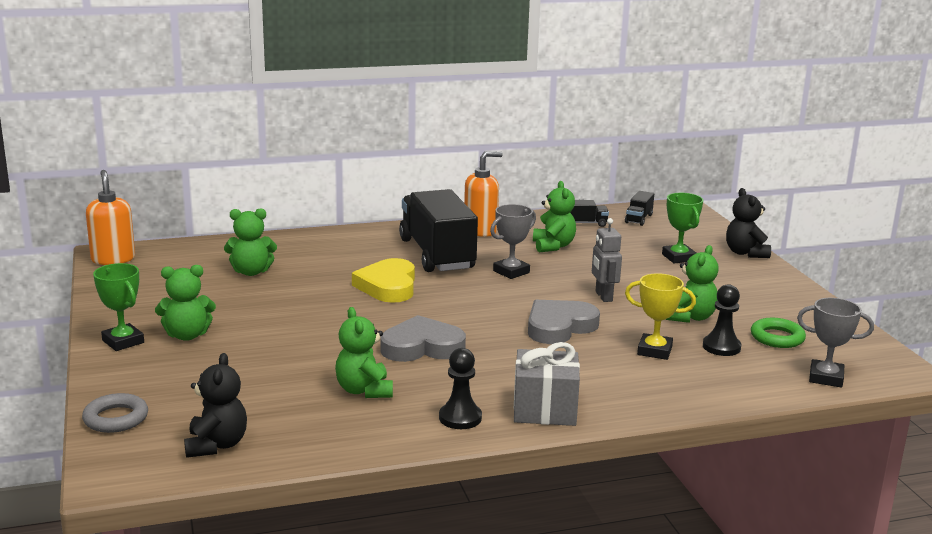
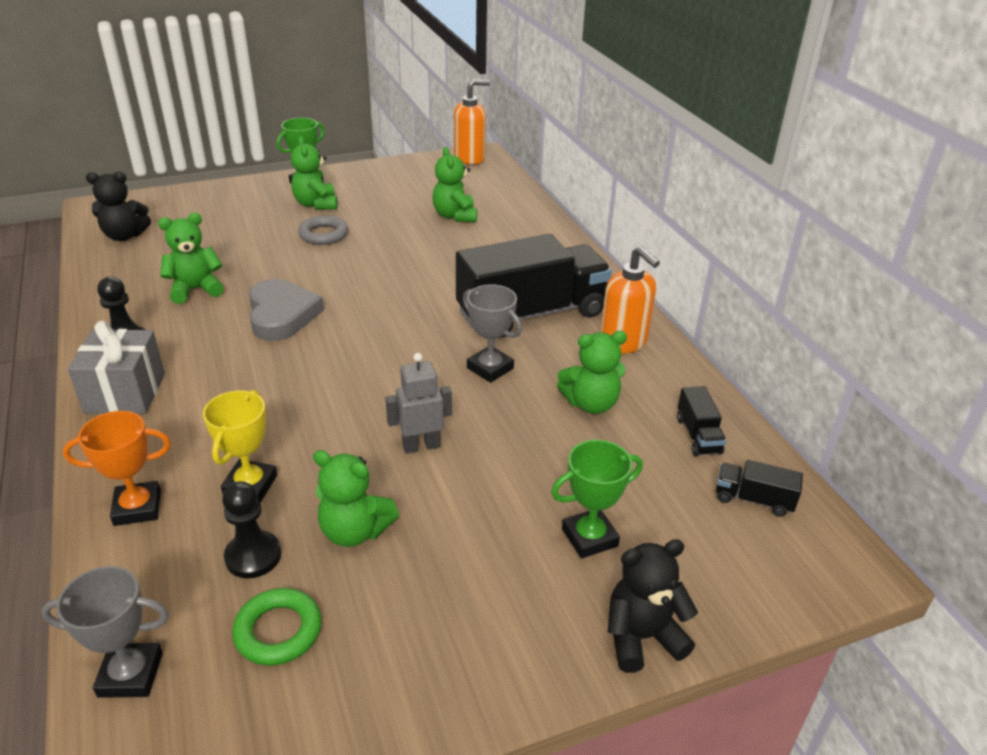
camera: 85 degrees right, 15 degrees up
grey ring [82,393,148,433] -> grey ring moved to [298,215,348,245]
yellow heart [352,258,415,303] -> none
grey heart [528,300,600,344] -> none
grey trophy [797,298,874,388] -> grey trophy turned 75 degrees clockwise [41,566,169,698]
none -> orange trophy [63,411,171,526]

